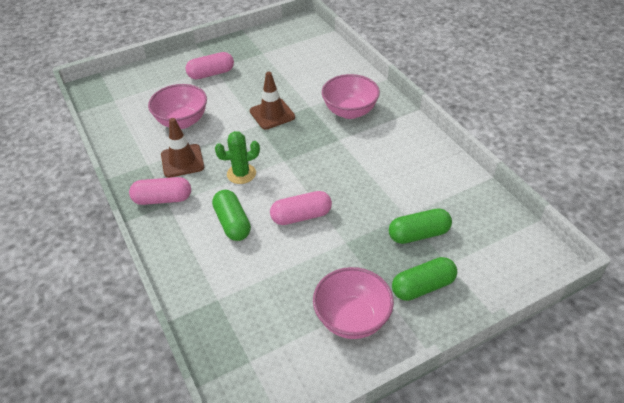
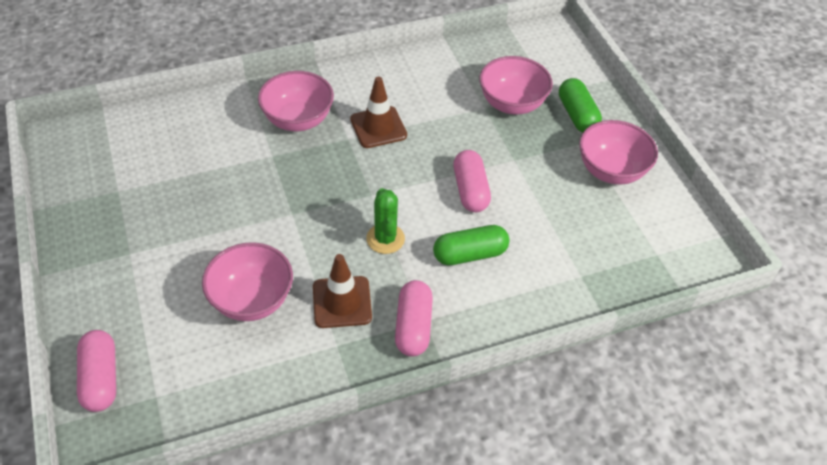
camera: 85 degrees left, 5 degrees up
pink capsule [185,52,234,79] -> pink capsule moved to [77,330,116,412]
brown traffic cone [250,72,295,130] -> brown traffic cone moved to [350,77,407,148]
green capsule [389,209,452,244] -> pink bowl [480,56,553,115]

